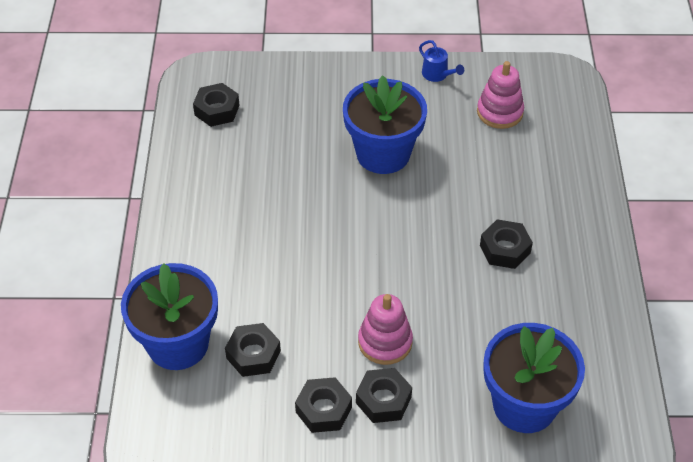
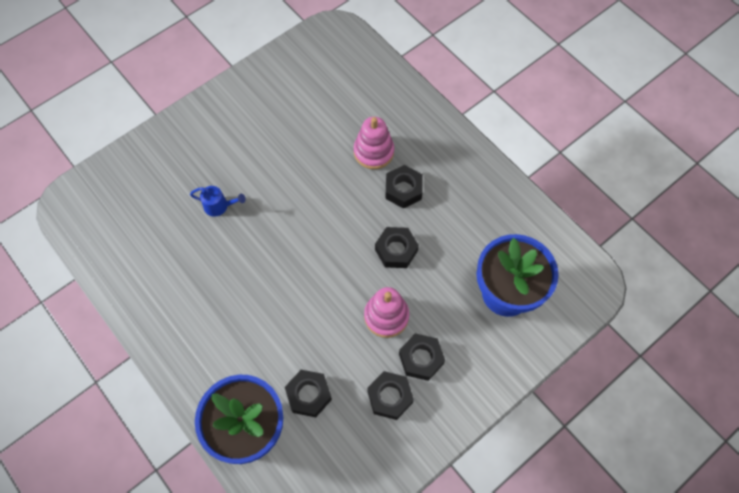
camera: 40 degrees left, 15 degrees up
black nut [193,83,239,127] -> black nut moved to [375,227,419,268]
blue flower pot [343,75,427,174] -> none
blue watering can [419,40,464,82] -> blue watering can moved to [190,186,246,217]
pink stacking toy [477,61,524,129] -> pink stacking toy moved to [354,117,394,169]

